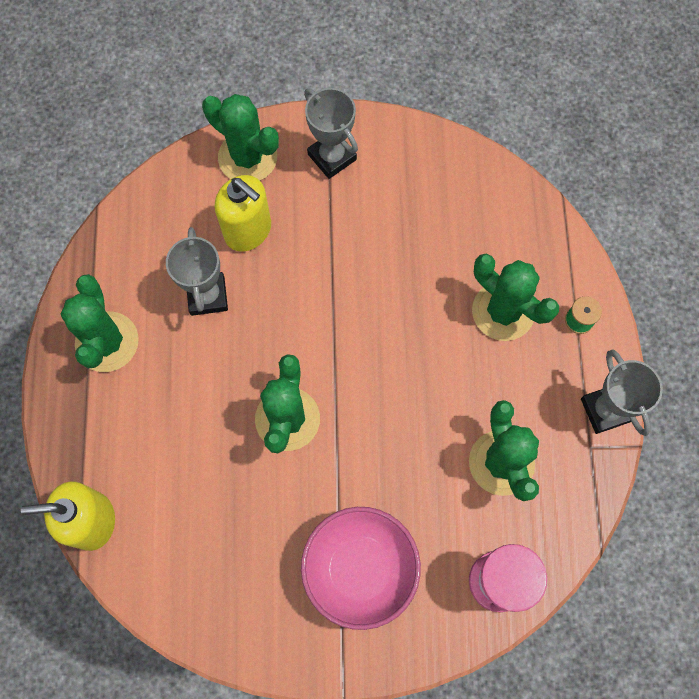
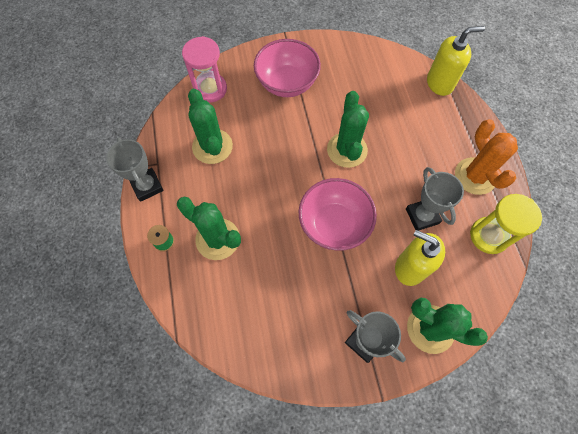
camera: 170 degrees right, 5 degrees down
green cactus [61,274,139,372] -> orange cactus [455,119,518,195]
none -> pink bowl [299,178,377,251]
none -> yellow hourglass [470,194,542,254]

